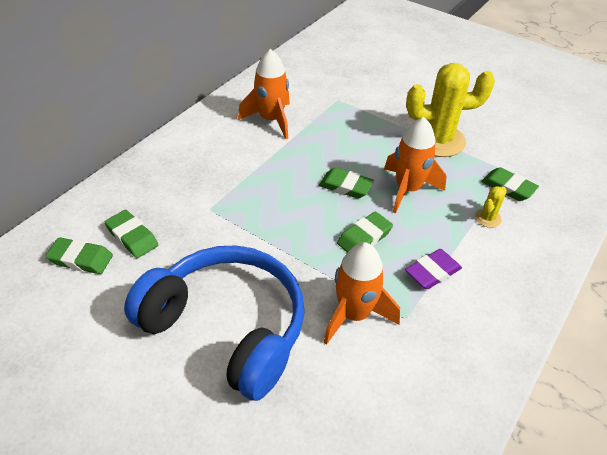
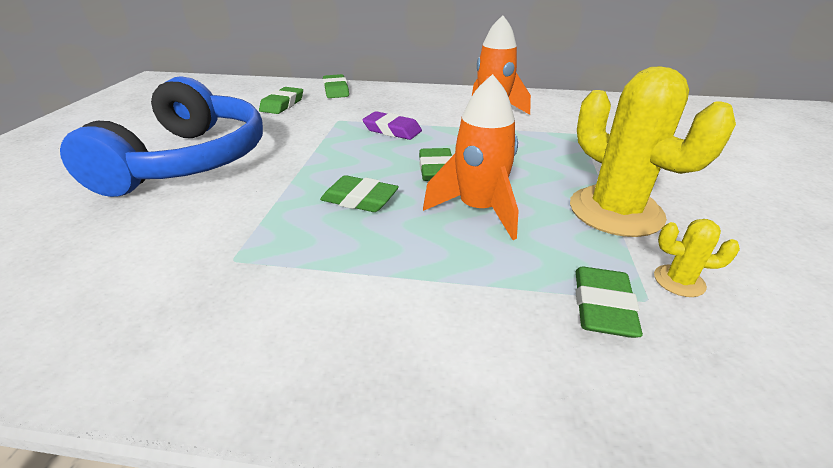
camera: 65 degrees right, 10 degrees down
green eraser [46,237,113,274] -> green eraser moved to [323,74,349,98]
orange rocket [324,242,400,345] -> none
purple eraser [405,249,462,289] -> purple eraser moved to [362,111,422,140]
yellow cactus [475,186,507,228] -> yellow cactus moved to [654,219,740,297]

